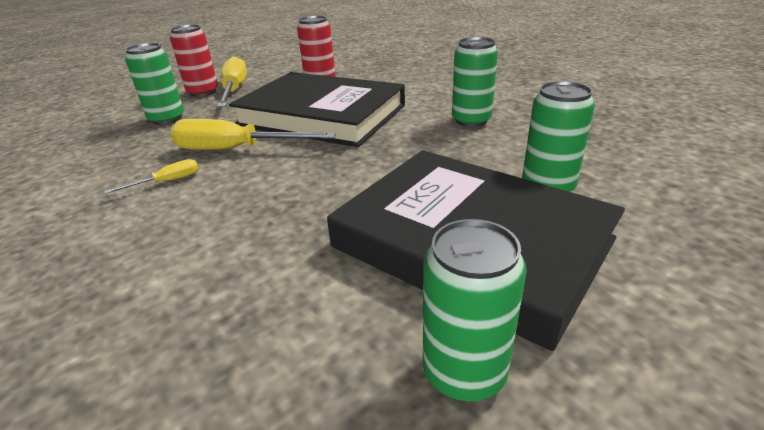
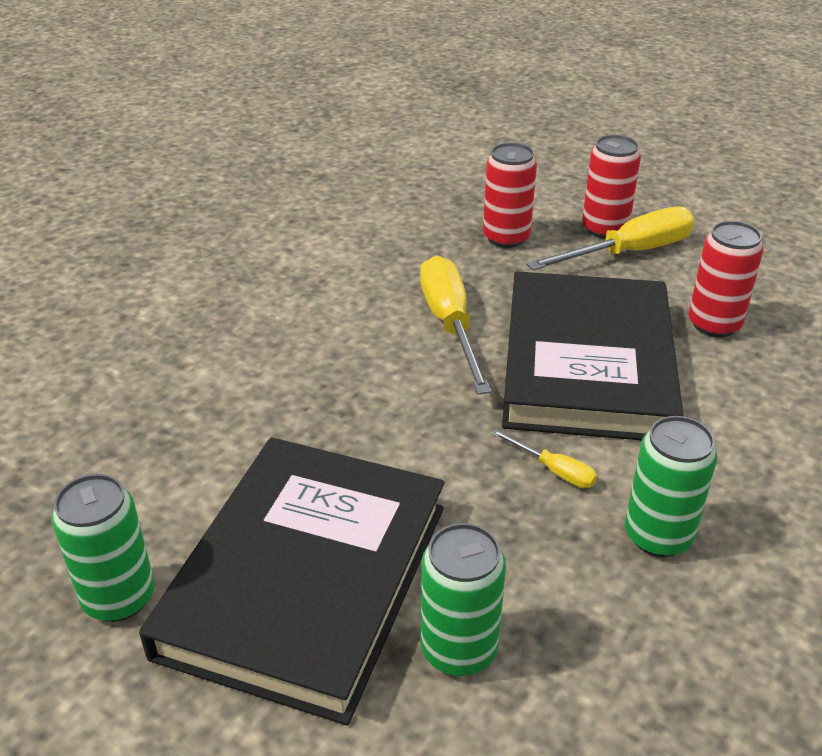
camera: 70 degrees right, 5 degrees up
yellow screwdriver [104,159,199,194] -> yellow screwdriver moved to [491,429,597,488]
green can [125,43,184,125] -> red can [483,143,537,248]

